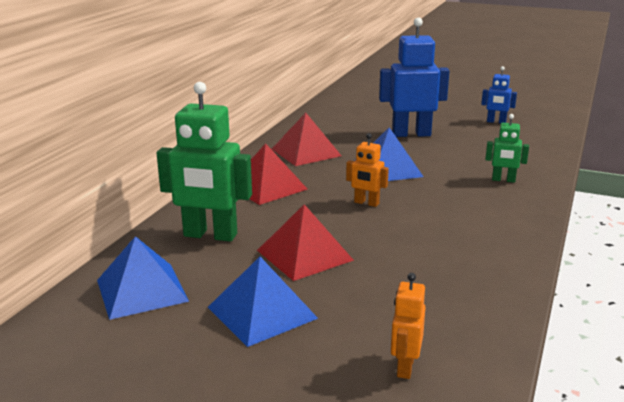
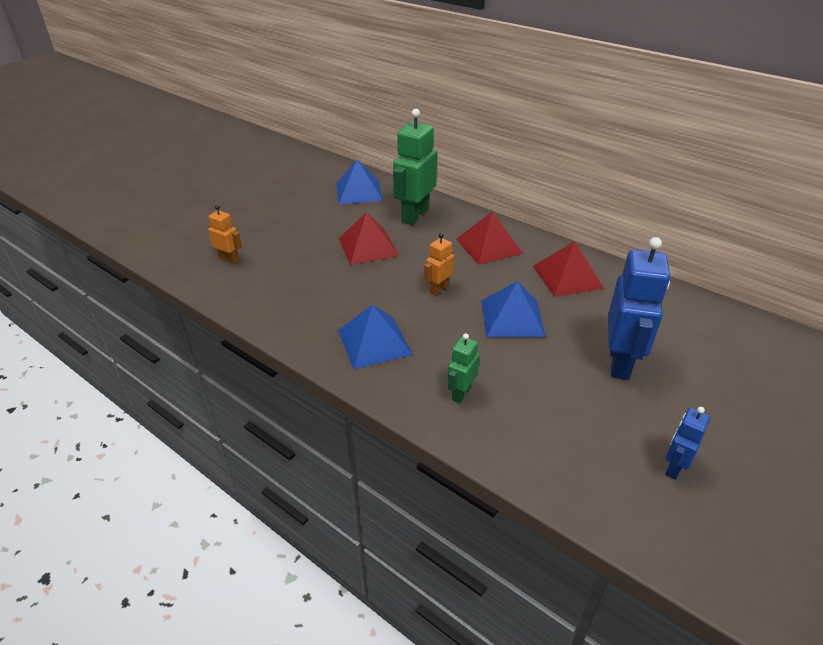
camera: 105 degrees right, 15 degrees up
blue pyramid [208,257,318,347] -> blue pyramid moved to [338,305,413,369]

